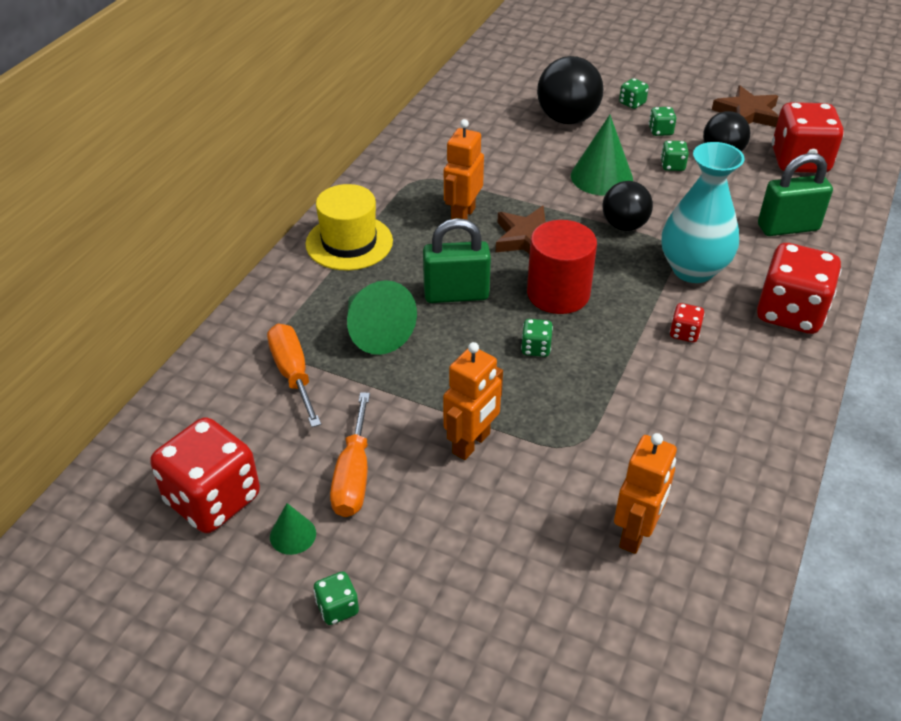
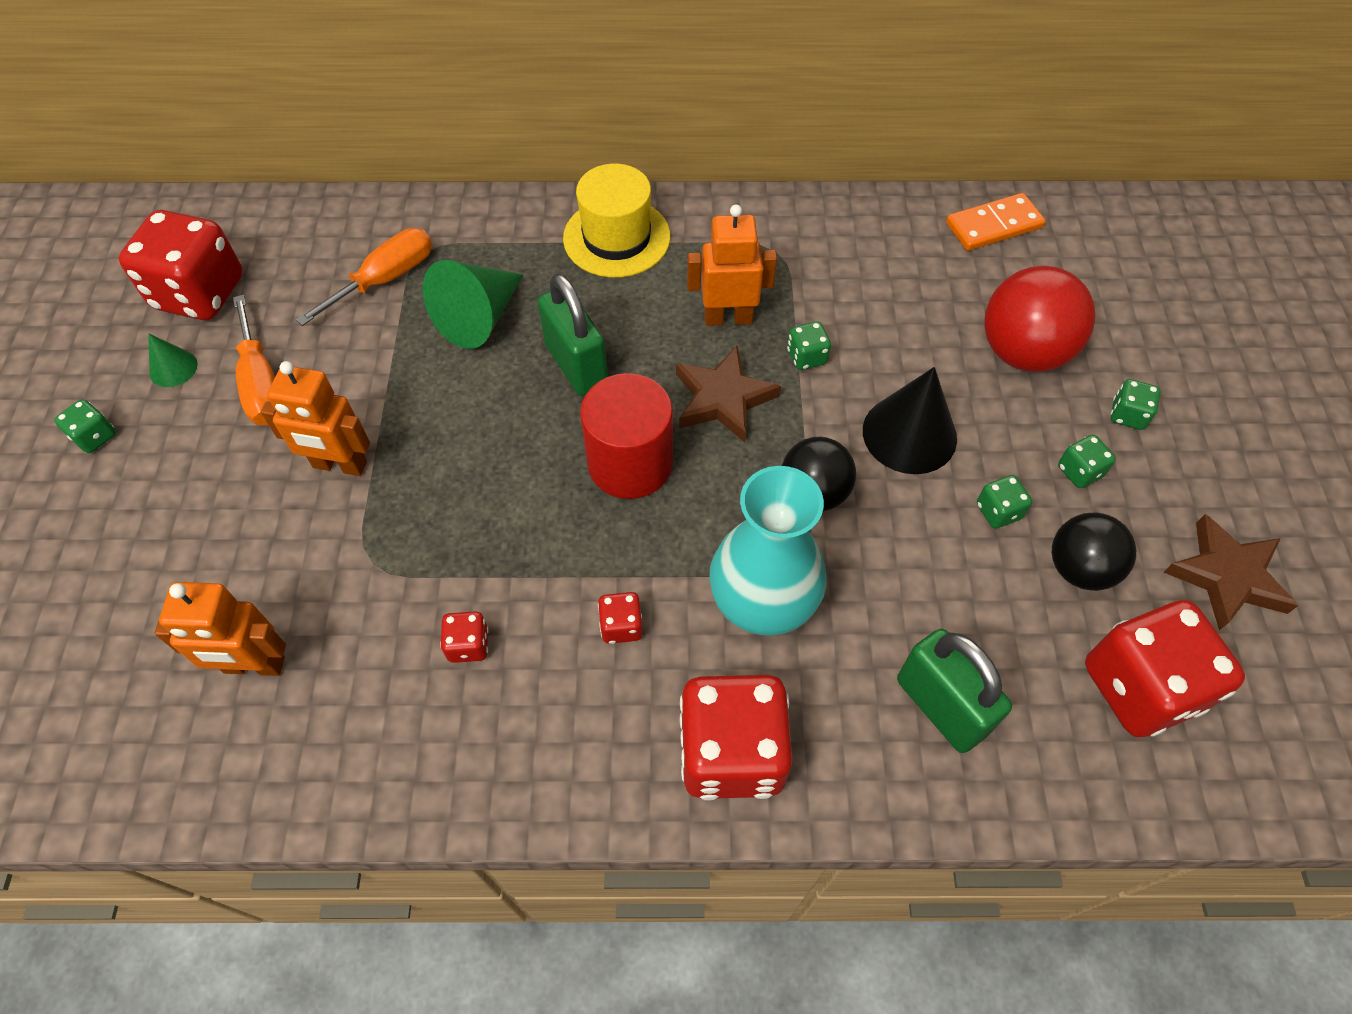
camera: 65 degrees right, 15 degrees up
orange screwdriver [330,392,370,517] -> orange screwdriver turned 90 degrees counterclockwise [233,295,275,425]
green dice [521,319,553,357] -> green dice moved to [787,321,831,370]
black ball [537,56,604,124] -> red ball [984,266,1096,372]
green cone [571,115,633,196] -> black cone [863,367,957,474]
none -> red dice [440,611,489,663]
none -> orange domino [946,193,1046,251]

